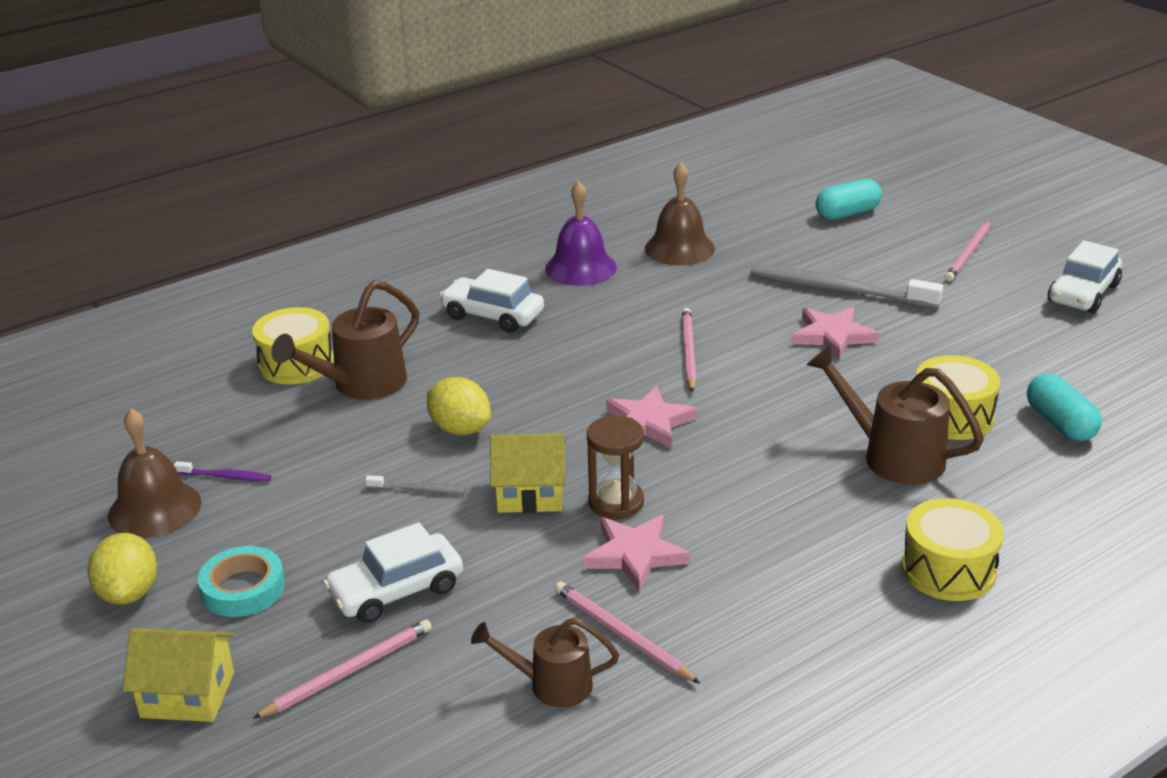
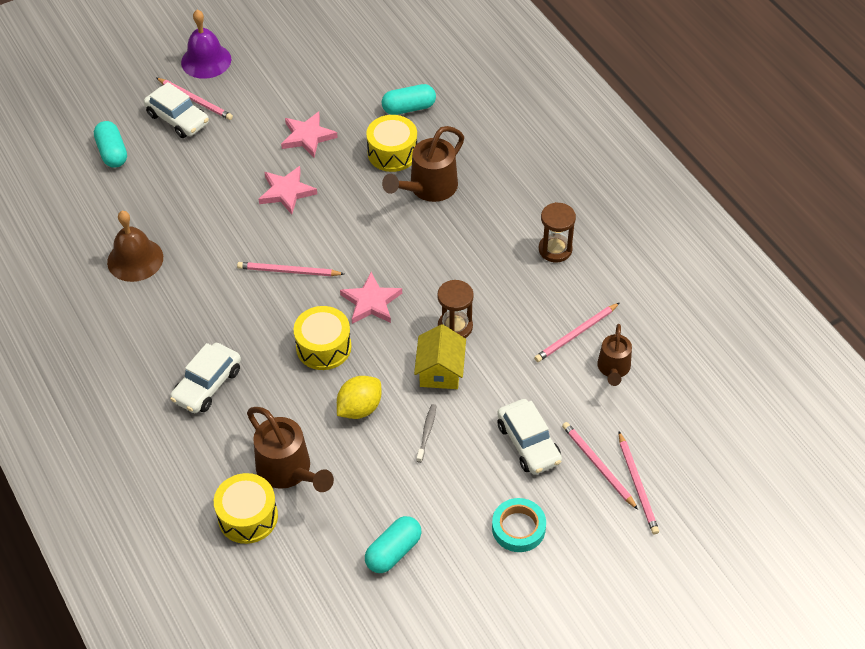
camera: 85 degrees left, 20 degrees up
yellow lemon [88,533,157,605] -> none
brown bell [108,408,201,538] -> none
yellow house [123,628,235,722] -> none
purple toothbrush [174,461,271,482] -> turquoise capsule [365,516,421,573]
purple bell [545,181,617,286] -> purple bell moved to [181,10,231,79]
pink star [583,515,689,592] -> pink star moved to [281,112,338,157]
grey toothbrush [750,265,943,309] -> none
yellow drum [901,498,1004,601] -> yellow drum moved to [294,306,352,370]
white car [1048,240,1122,313] -> white car moved to [144,82,209,138]
none -> brown hourglass [539,202,576,262]
none -> pink pencil [619,432,659,534]

